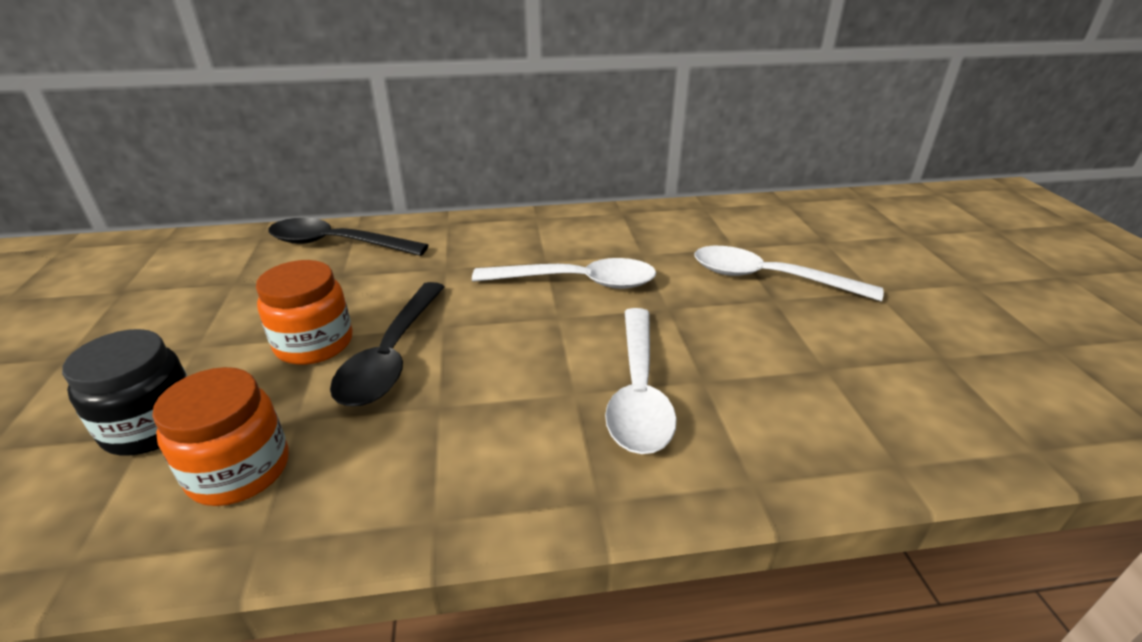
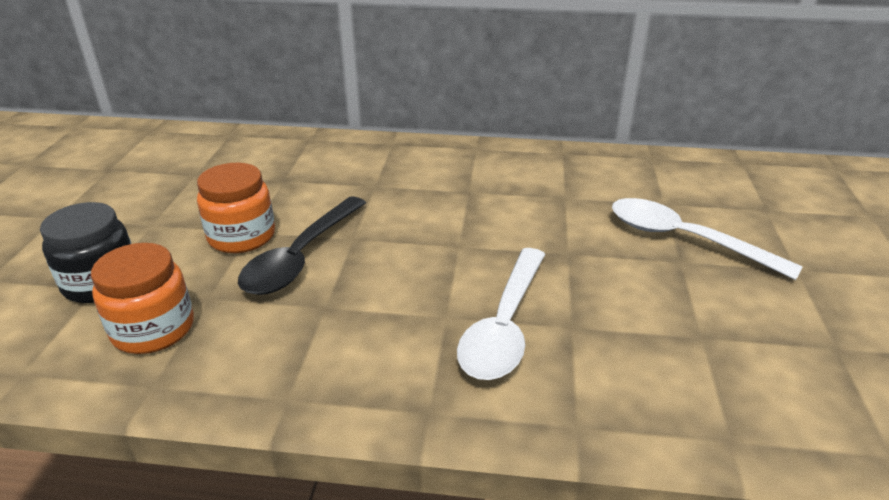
camera: 15 degrees right, 0 degrees up
black spoon [268,218,428,256] -> none
white spoon [472,258,656,289] -> none

